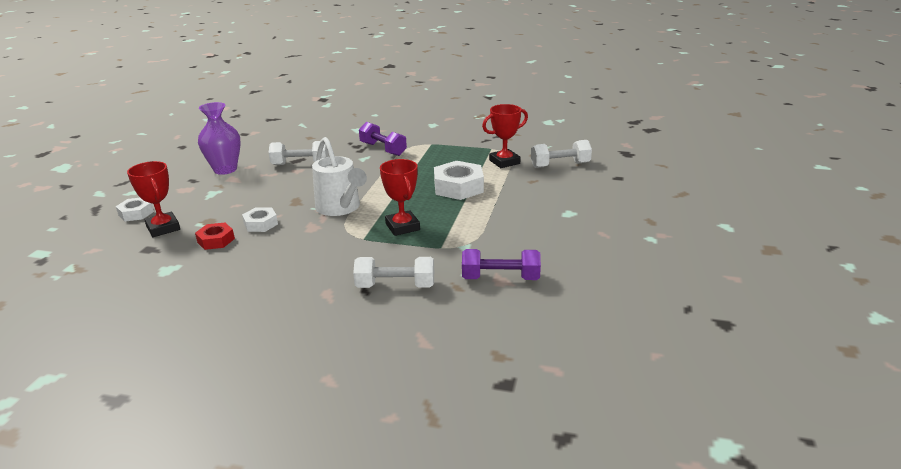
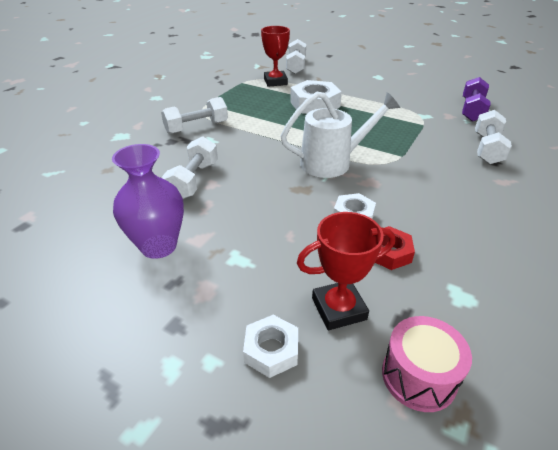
camera: 75 degrees left, 10 degrees up
purple dumbbell [359,122,407,156] -> white dumbbell [161,97,228,134]
red trophy [380,159,420,236] -> none
none -> pink drum [382,316,472,412]

